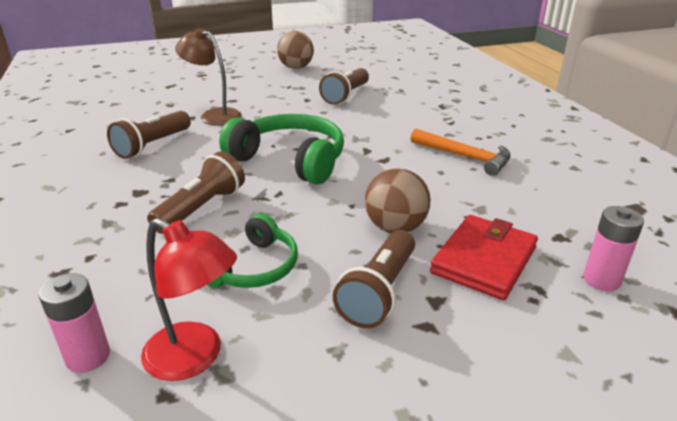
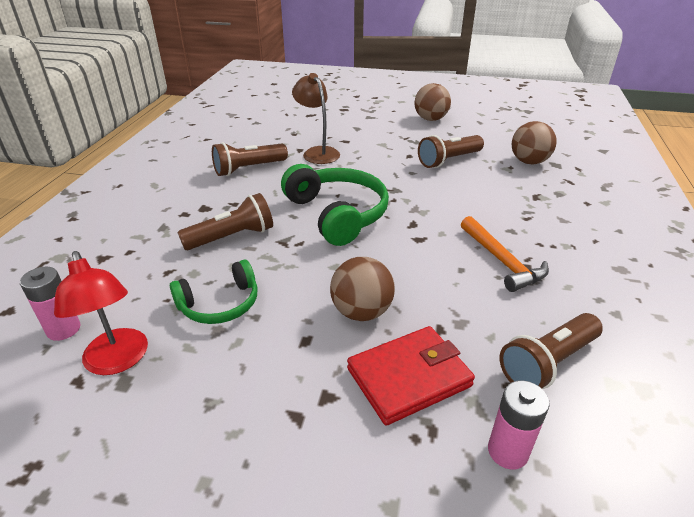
camera: 30 degrees right, 5 degrees up
brown flashlight [333,230,415,328] -> brown flashlight moved to [500,313,603,389]
none -> brown ball [512,121,557,165]

